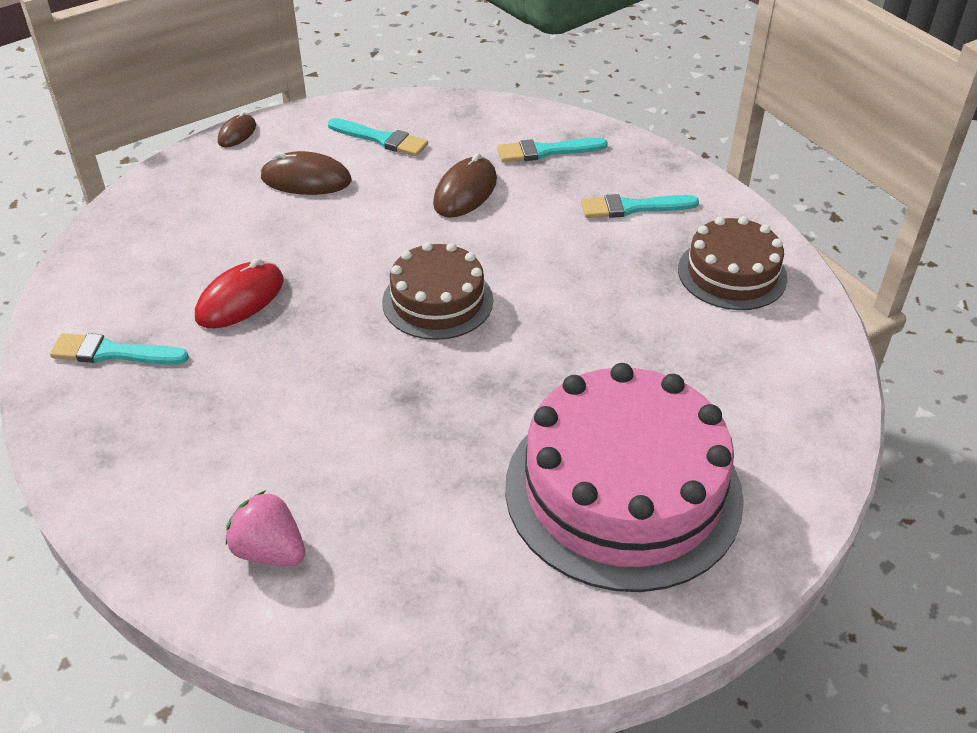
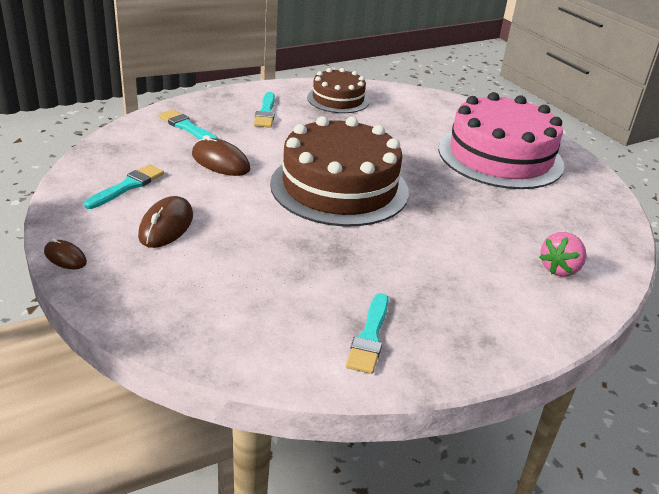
camera: 85 degrees left, 10 degrees down
red mouse [195,258,284,328] -> none
brown cake [382,242,493,340] -> brown cake [270,116,409,227], size x1.80
turquoise brush [497,138,608,162] -> turquoise brush turned 135 degrees clockwise [159,110,218,140]

